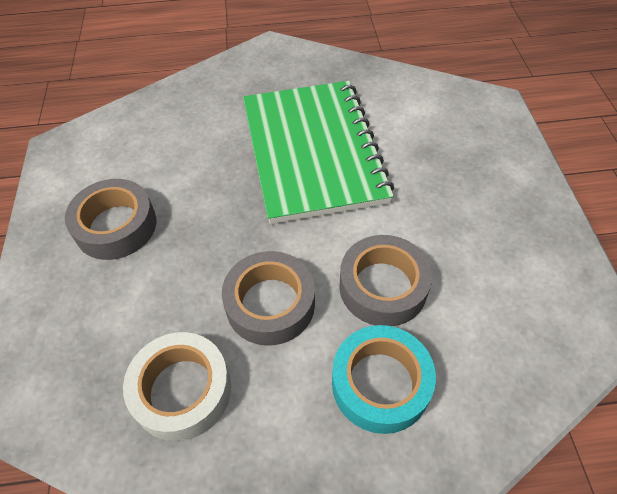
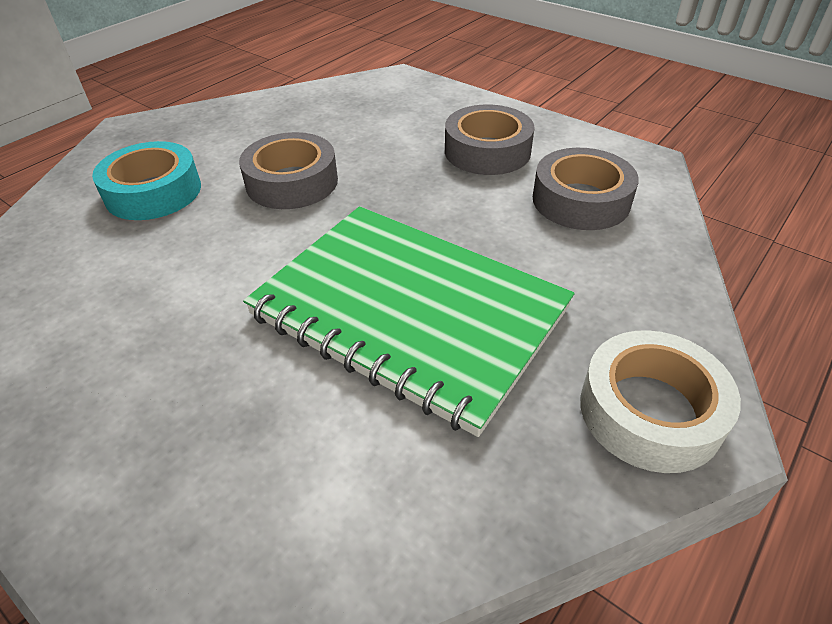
camera: 135 degrees right, 10 degrees down
white tape [123,332,231,441] -> white tape moved to [580,330,741,473]
grey tape [339,235,432,326] -> grey tape moved to [533,148,639,230]

